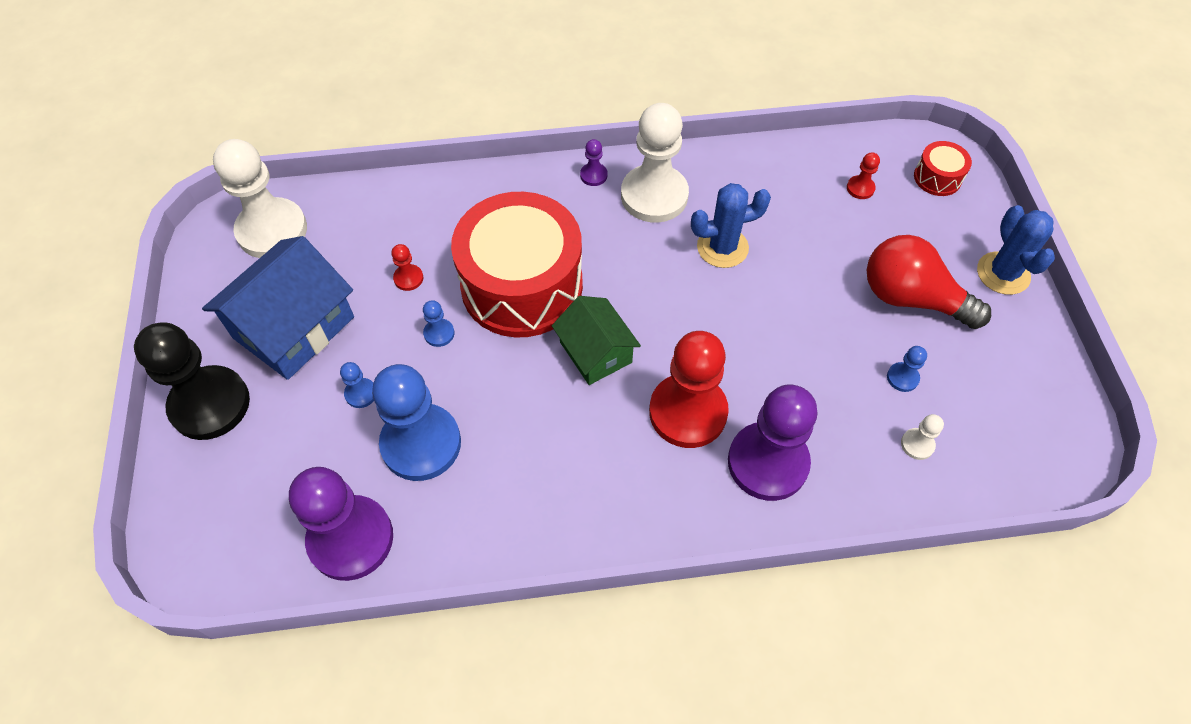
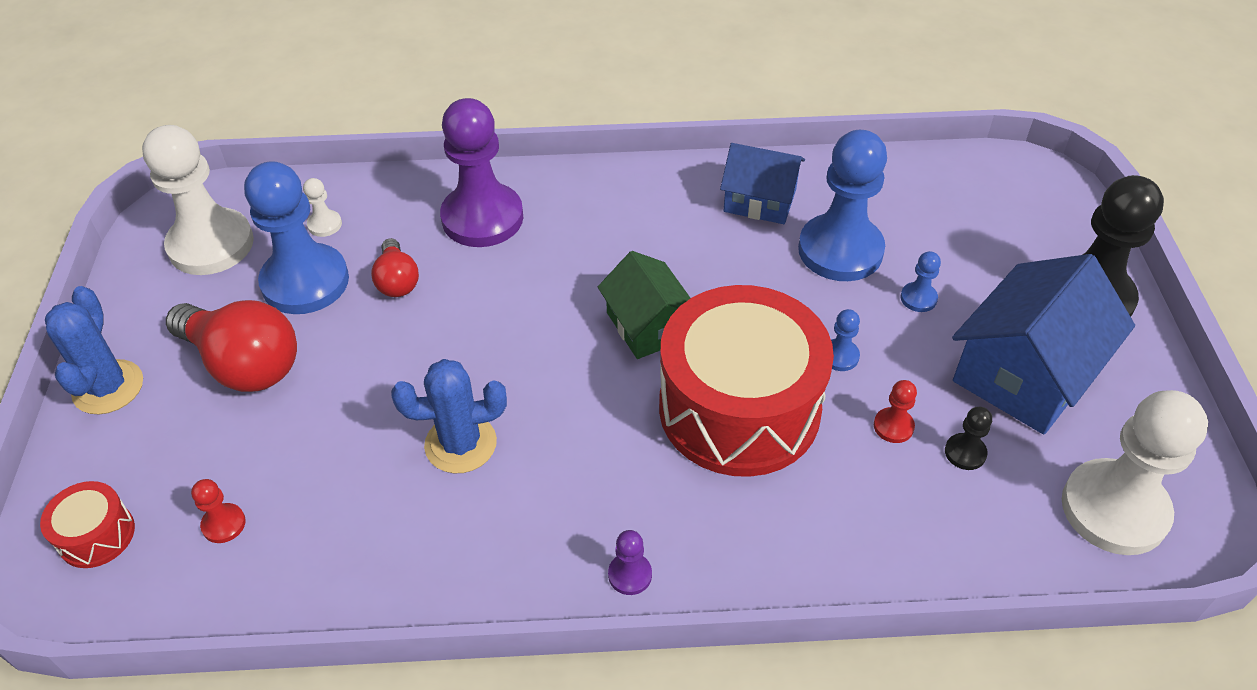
camera: 175 degrees left, 10 degrees down
purple pawn [289,467,393,581] -> none
white pawn [621,103,689,223] -> white pawn moved to [142,125,254,275]
red pawn [649,331,729,448] -> none
blue pawn [887,346,927,392] -> blue pawn [244,161,349,314], size x2.43
none -> red light bulb [371,238,419,297]
none -> blue house [720,143,805,224]
none -> black pawn [945,407,992,470]

